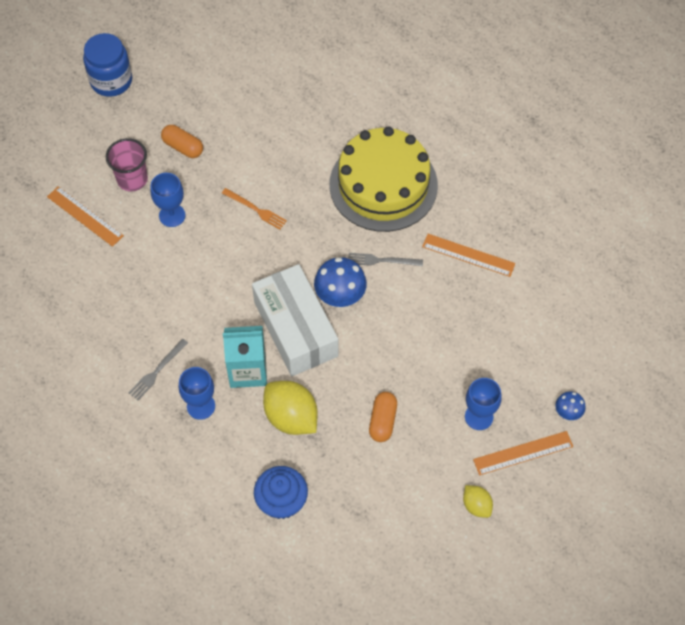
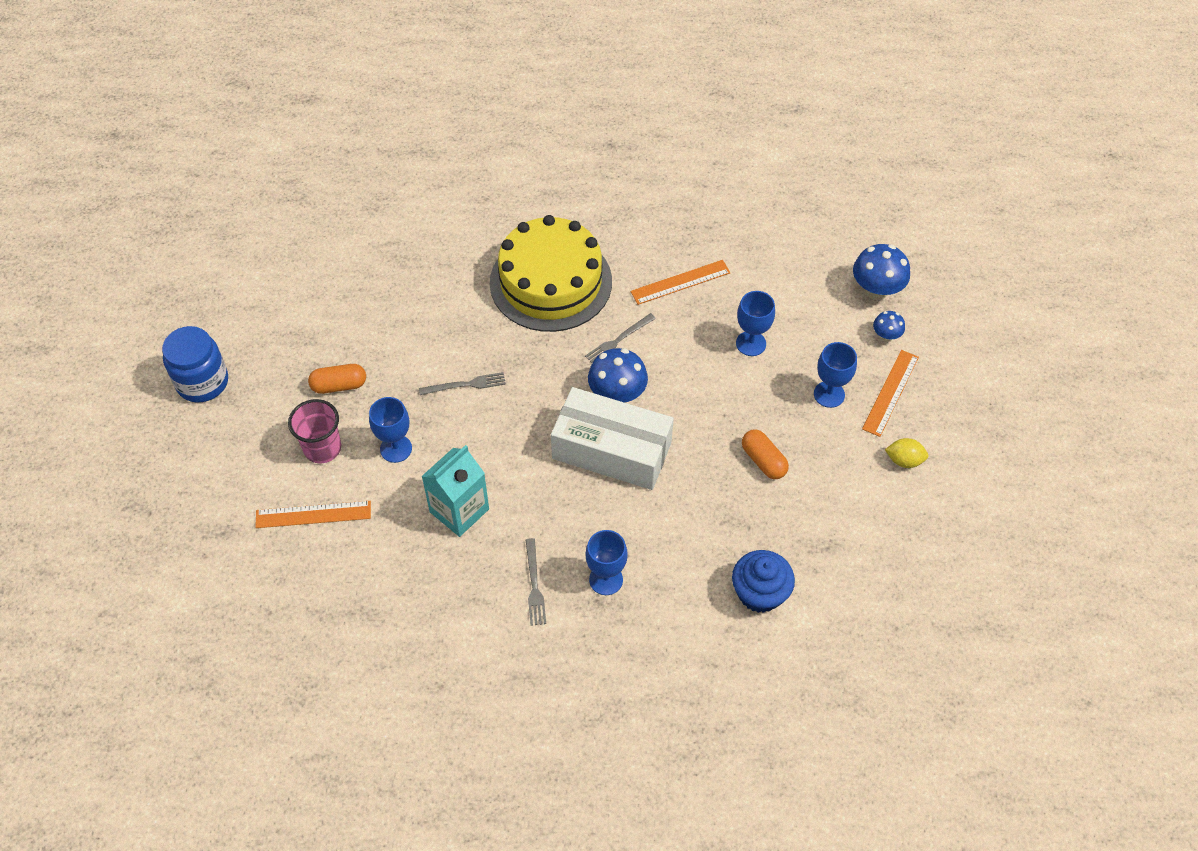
camera: 45 degrees left, 5 degrees down
orange fork [222,188,287,230] -> grey fork [419,372,506,395]
turquoise carton [223,326,267,388] -> turquoise carton moved to [421,445,489,537]
yellow lemon [263,381,318,435] -> none
none -> blue goblet [736,291,775,356]
none -> blue mushroom [853,244,910,300]

